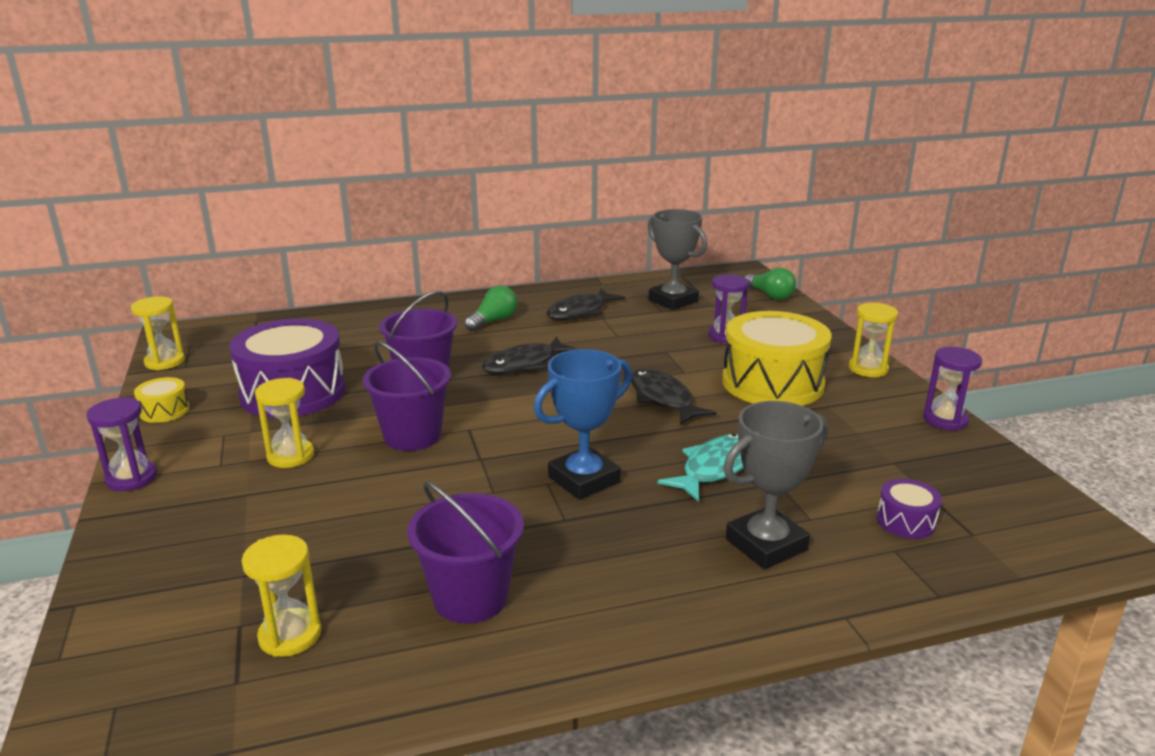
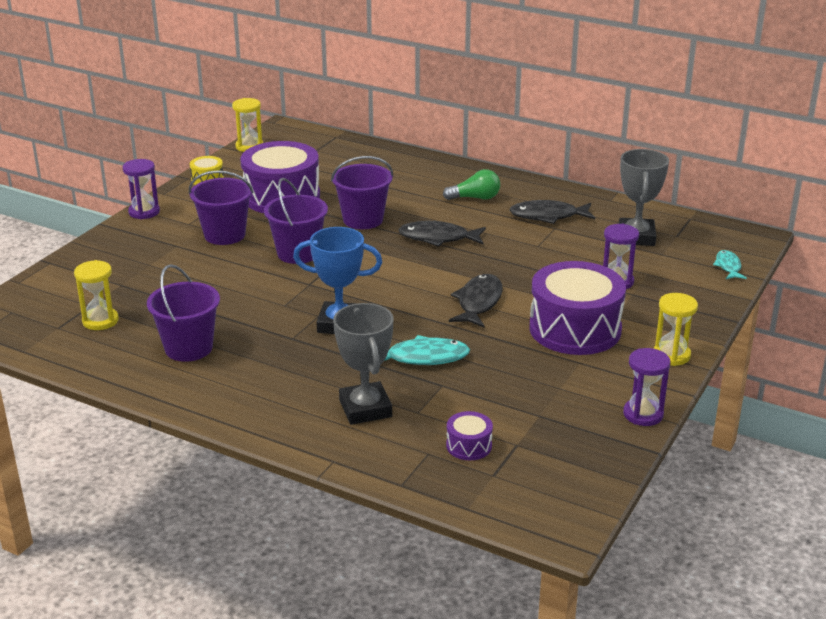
camera: 45 degrees right, 5 degrees up
yellow hourglass [255,378,314,468] -> purple bucket [189,170,253,245]
yellow drum [722,311,832,406] -> purple drum [529,261,626,355]
grey trophy [723,401,828,569] -> grey trophy turned 60 degrees clockwise [333,303,394,425]
green light bulb [745,267,796,300] -> turquoise fish [713,250,747,279]

